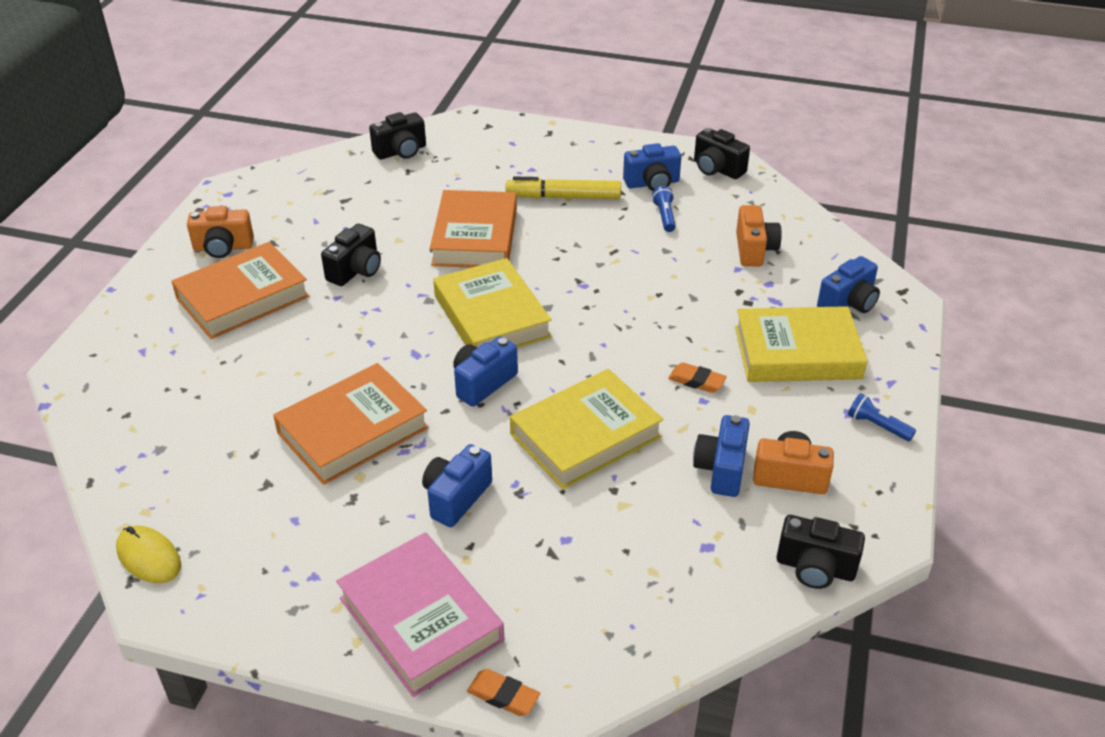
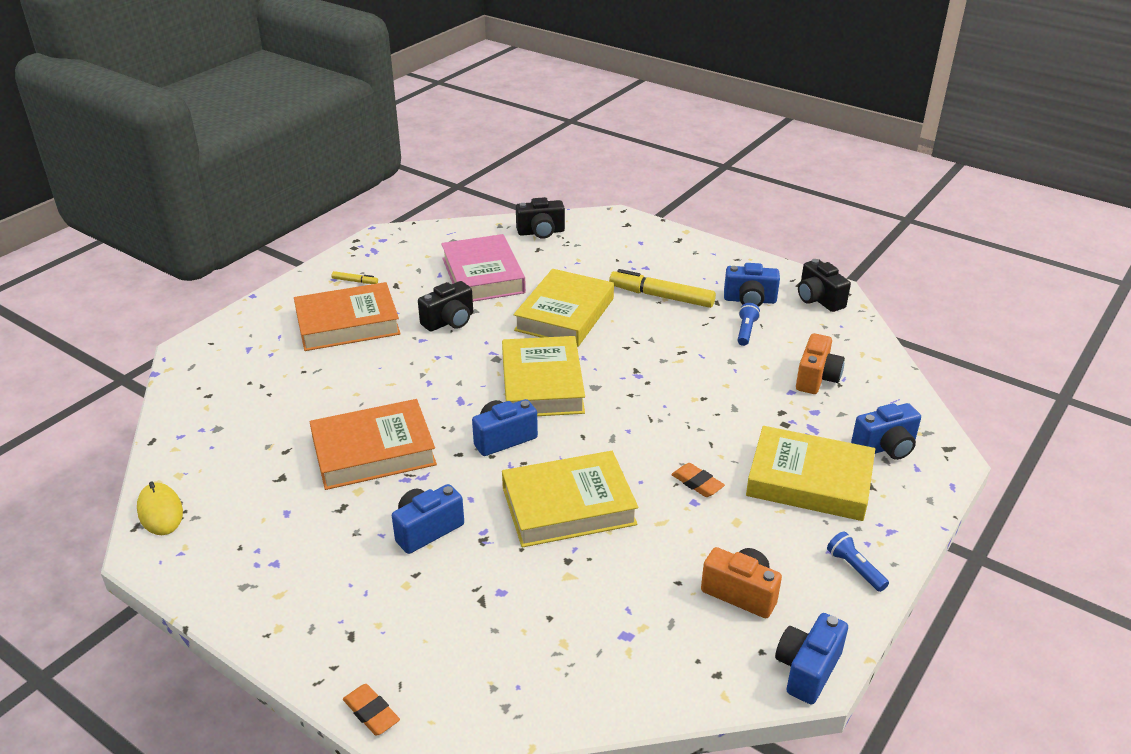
camera: 20 degrees right, 5 degrees down
orange camera [187,206,254,258] -> yellow marker [332,271,378,284]
pink book [336,532,504,697] -> pink book moved to [441,234,526,302]
orange book [430,190,517,268] -> yellow book [514,269,614,347]
blue camera [693,415,750,497] -> blue camera moved to [775,613,848,704]
black camera [776,515,865,589] -> none

